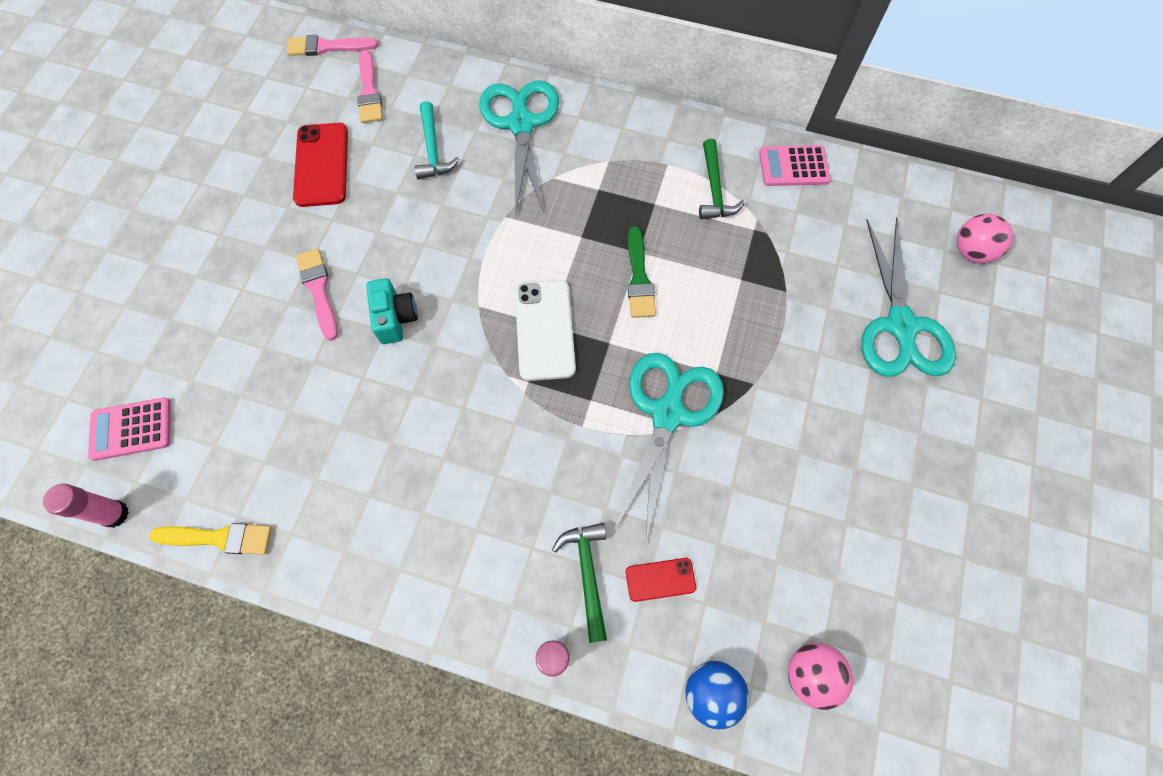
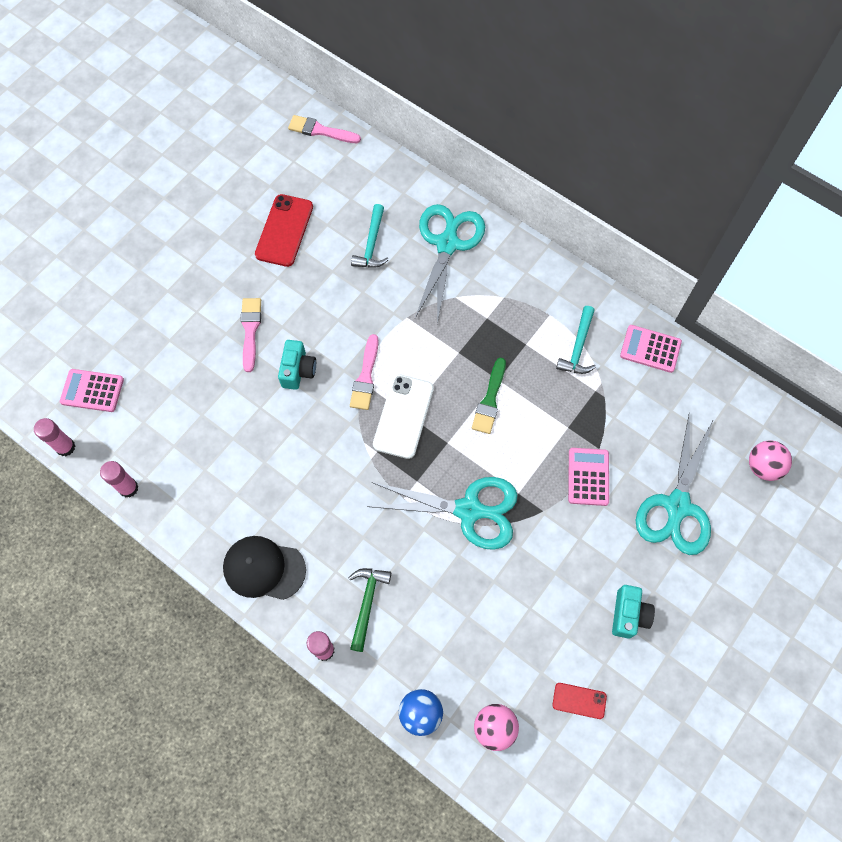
camera: 20 degrees right, 0 degrees up
yellow brush [149,523,272,554] -> pink glue stick [100,461,139,498]
pink brush [357,50,383,123] -> pink brush moved to [350,334,379,410]
turquoise scissors [613,353,724,542] -> turquoise scissors turned 60 degrees clockwise [367,477,518,550]
red phone [625,558,696,602] -> red phone moved to [552,683,607,719]
green hammer [699,139,745,219] -> turquoise hammer [556,306,596,374]
none -> black cap [223,536,306,600]
none -> pink calculator [568,448,609,506]
none -> turquoise camera [612,585,655,638]

